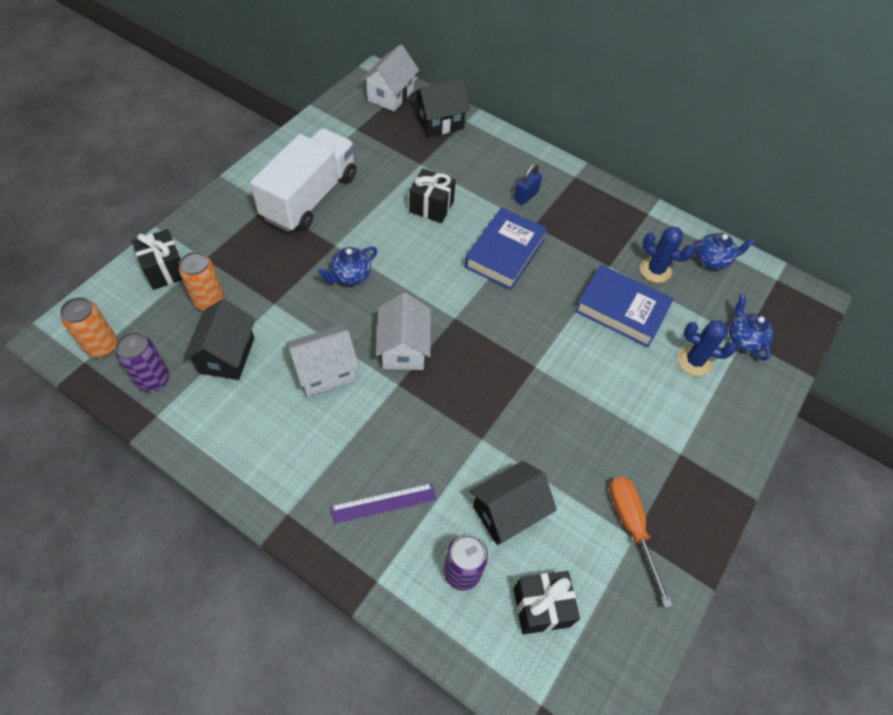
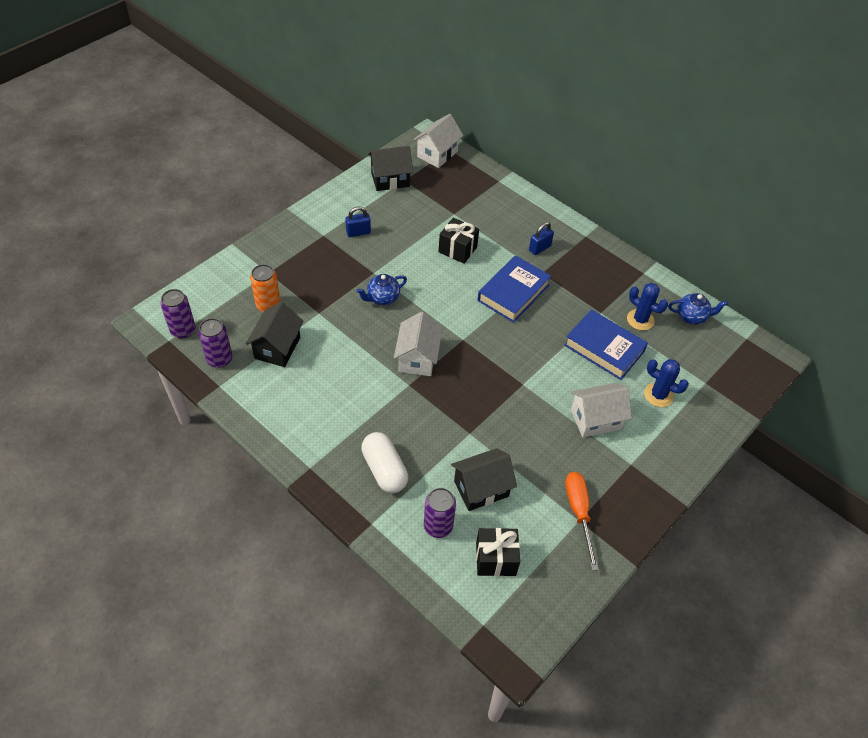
camera: 10 degrees right, 5 degrees down
orange can [60,297,117,357] -> purple can [160,289,196,338]
black gift [132,229,182,290] -> none
white truck [250,128,356,232] -> blue padlock [345,206,371,237]
white house [286,325,359,396] -> white house moved to [571,383,632,438]
purple ruler [330,483,436,524] -> white capsule [361,432,408,493]
black house [413,79,470,137] -> black house moved to [368,146,413,191]
blue teapot [729,294,773,361] -> none

